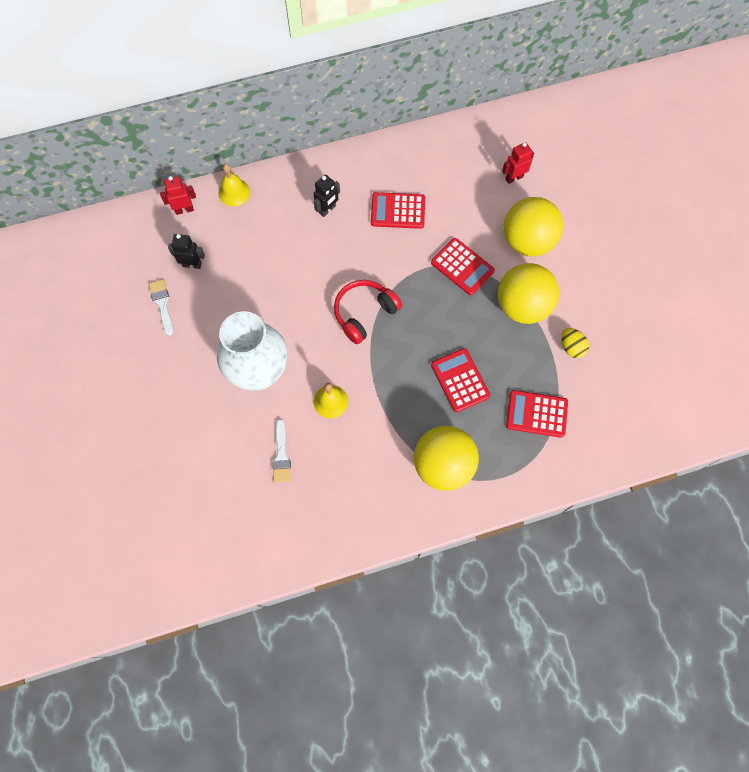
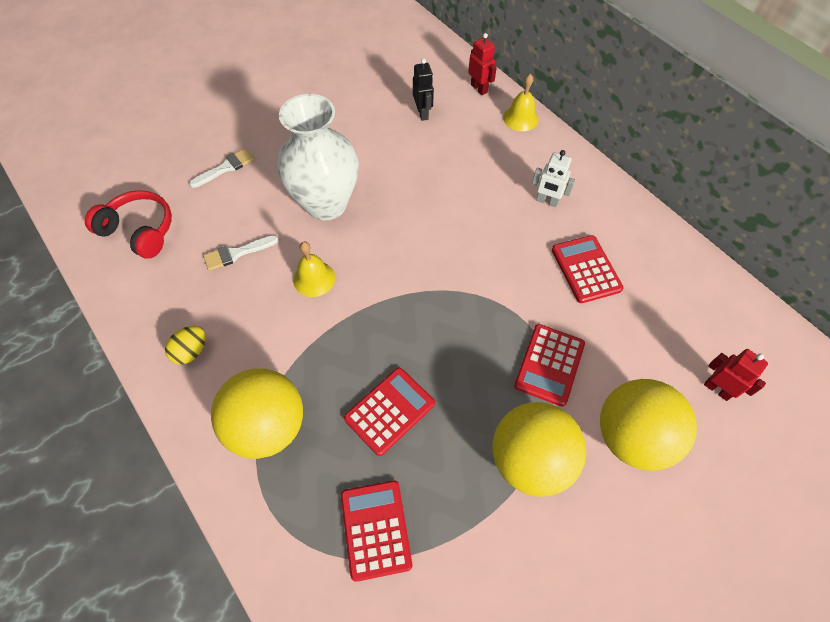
camera: 70 degrees right, 10 degrees down
white brush [149,279,173,336] -> white brush moved to [189,148,255,188]
black robot [313,174,340,217] -> white robot [532,150,575,207]
red headphones [334,280,402,344] -> red headphones moved to [85,190,172,259]
yellow egg [561,328,589,358] -> yellow egg moved to [165,326,206,365]

